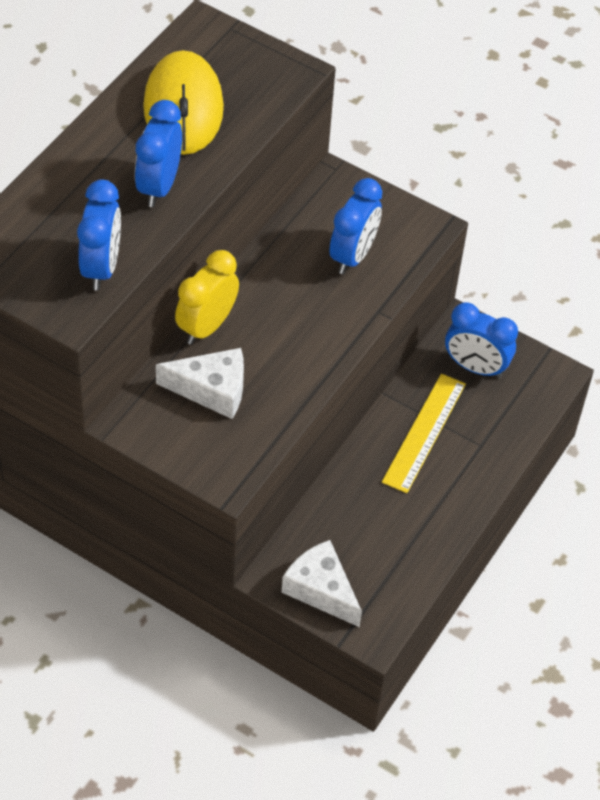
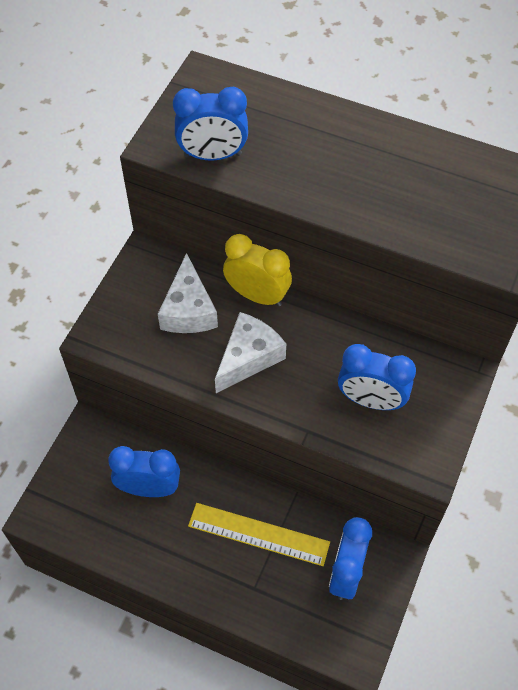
camera: 85 degrees right, 5 degrees up
blue clock [135,100,182,207] -> blue clock moved to [108,446,180,497]
yellow mouse [143,50,224,155] -> none
white cheese [281,540,362,627] -> white cheese moved to [215,312,286,393]

